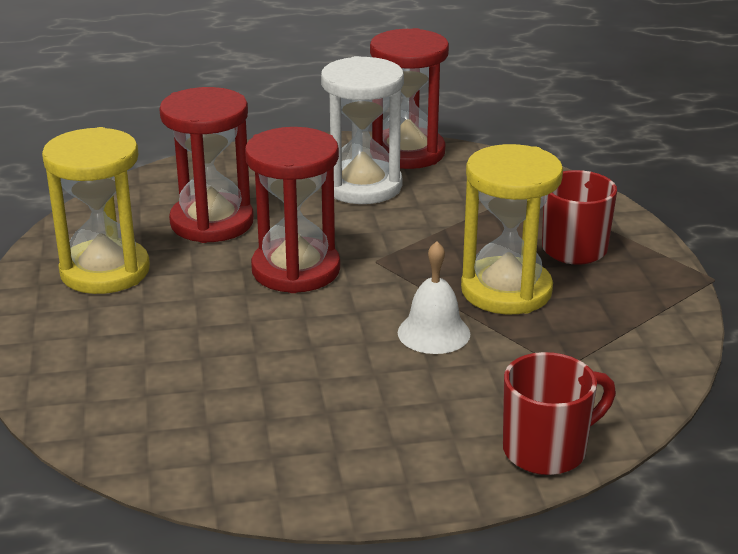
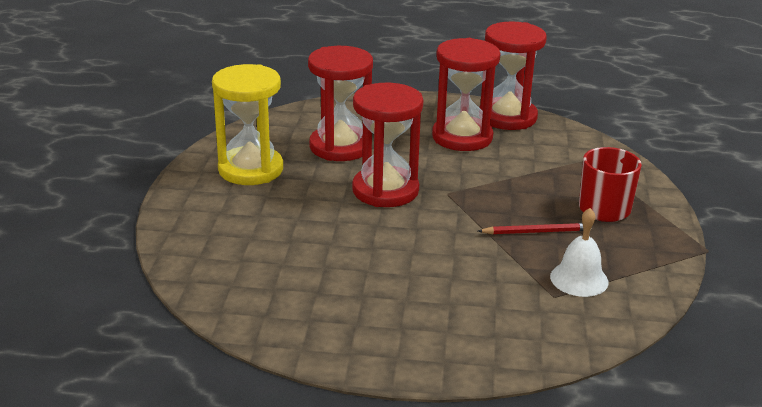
camera: 15 degrees right, 0 degrees up
white hourglass [321,56,404,204] -> red hourglass [432,38,501,151]
white bell [398,241,470,354] -> white bell moved to [550,208,608,297]
yellow hourglass [461,144,563,314] -> red pencil [478,223,583,234]
red mug [503,352,616,475] -> none

